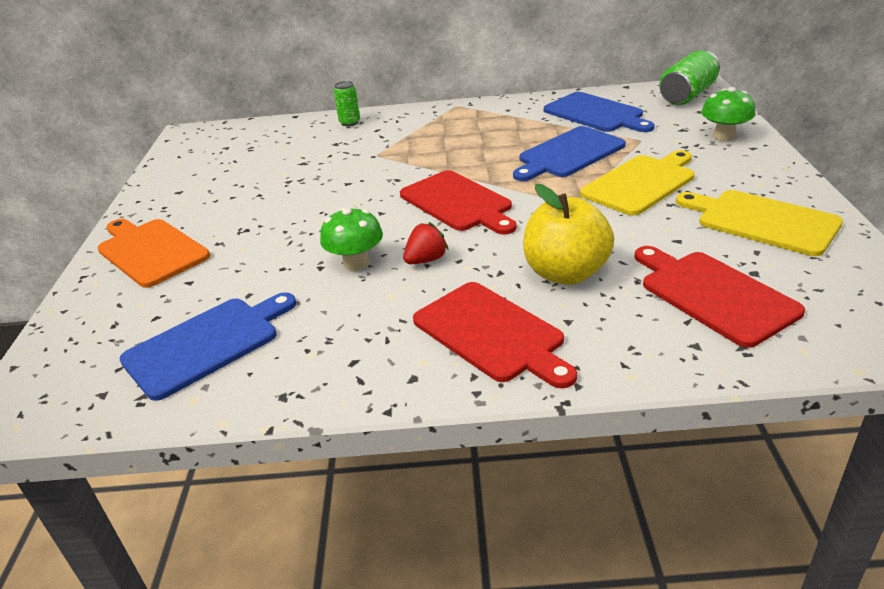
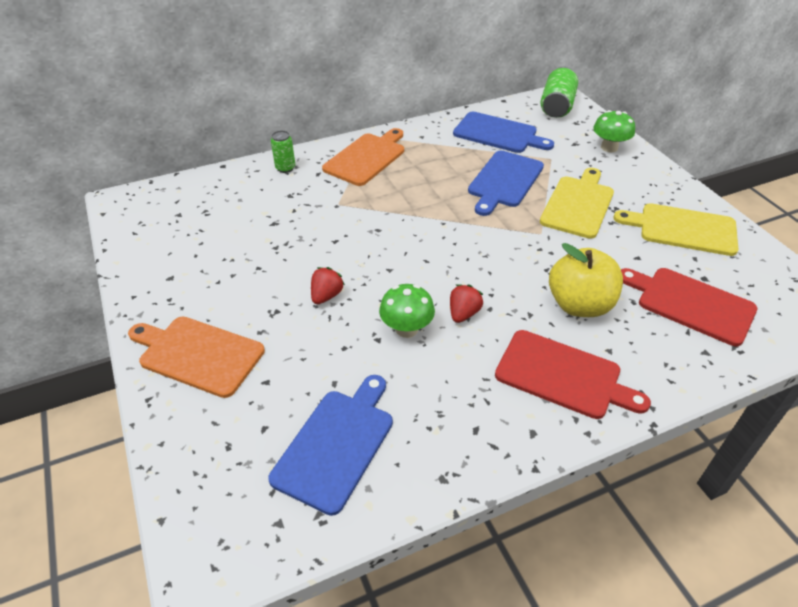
camera: 25 degrees left, 10 degrees up
red cutting board [400,170,517,235] -> none
none -> red strawberry [311,267,345,304]
none -> orange cutting board [322,128,404,186]

